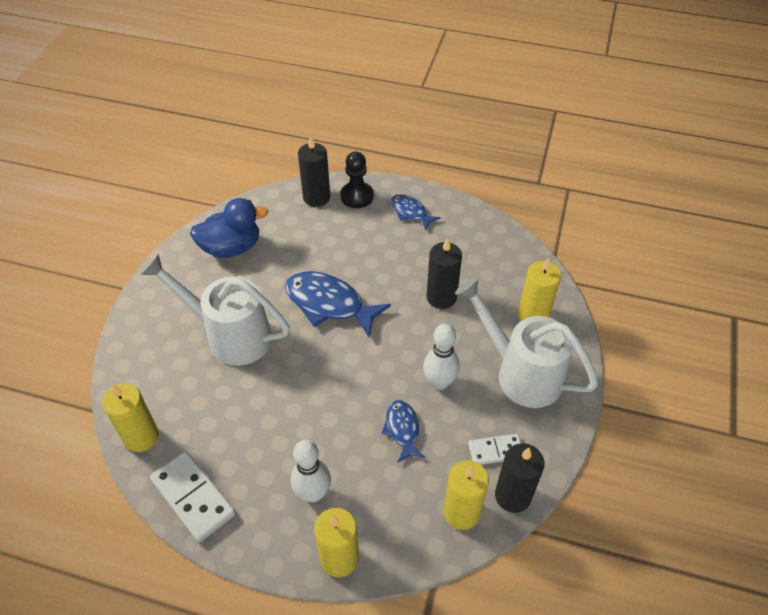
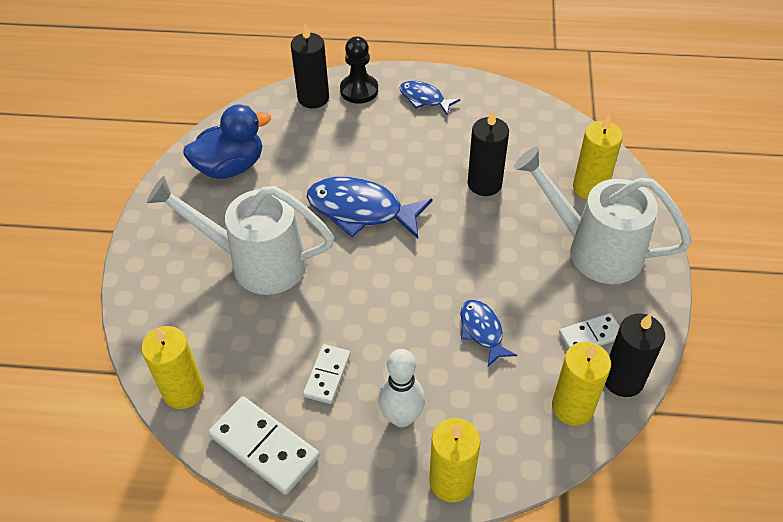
camera: 10 degrees left, 0 degrees up
white bowling pin [423,323,460,390] -> none
none -> white domino [303,344,350,404]

